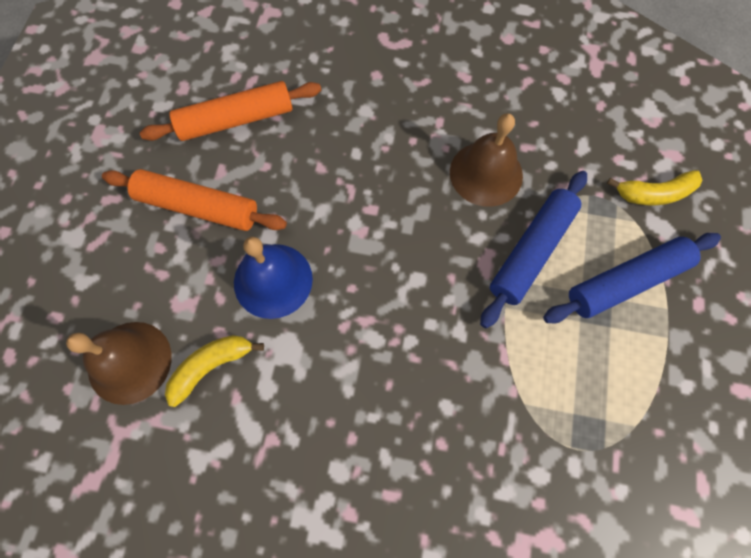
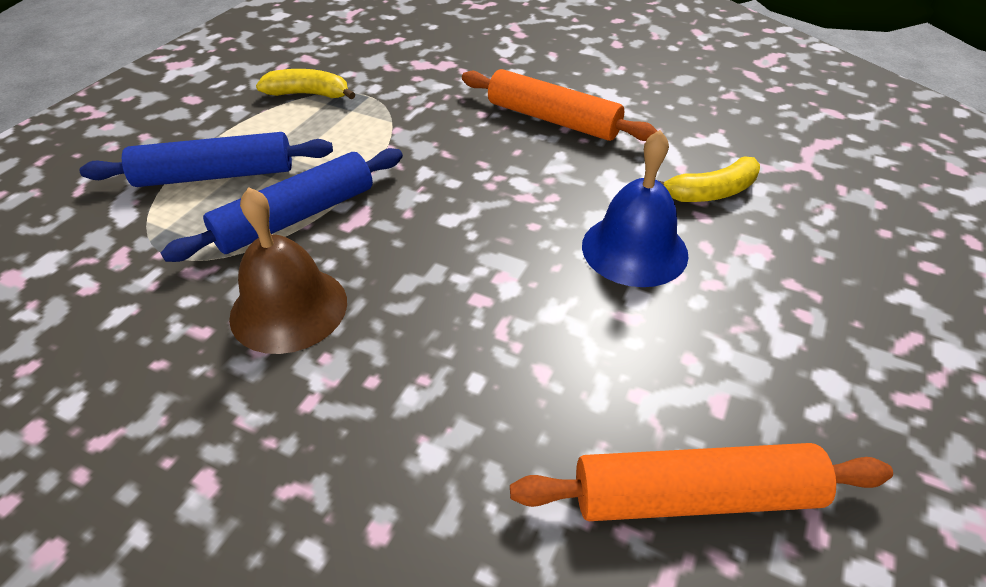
camera: 165 degrees left, 25 degrees down
brown bell [66,322,172,405] -> none
orange rolling pin [102,169,287,231] -> orange rolling pin moved to [462,69,657,141]
yellow banana [607,170,702,205] -> yellow banana moved to [256,69,355,99]

